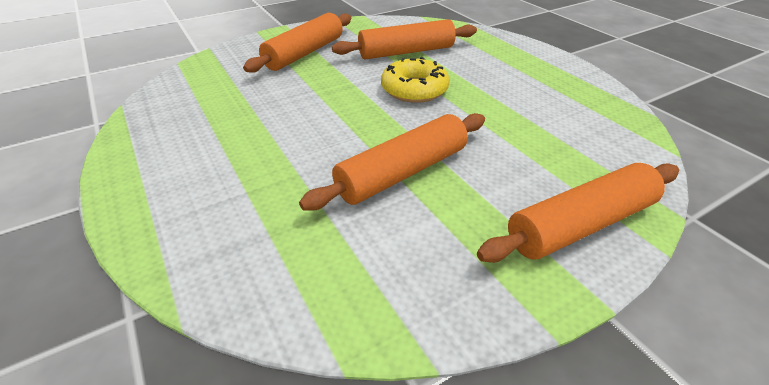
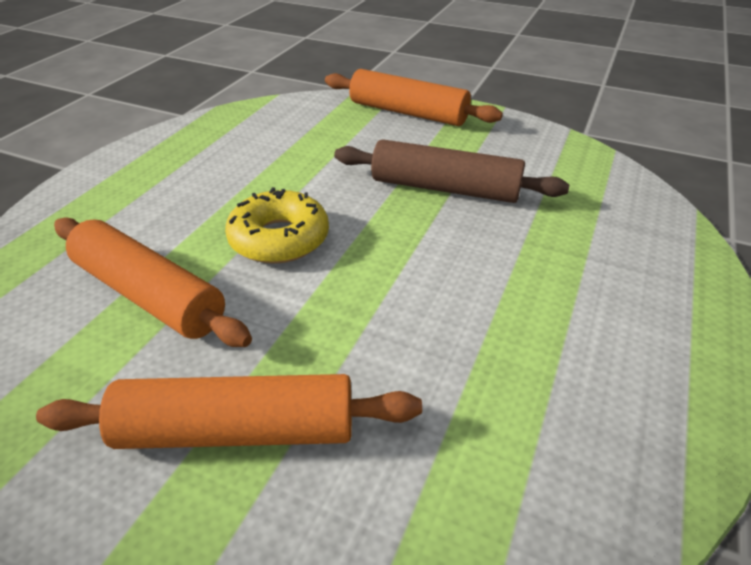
camera: 125 degrees left, 0 degrees up
orange rolling pin [299,113,485,211] -> brown rolling pin [334,139,569,203]

